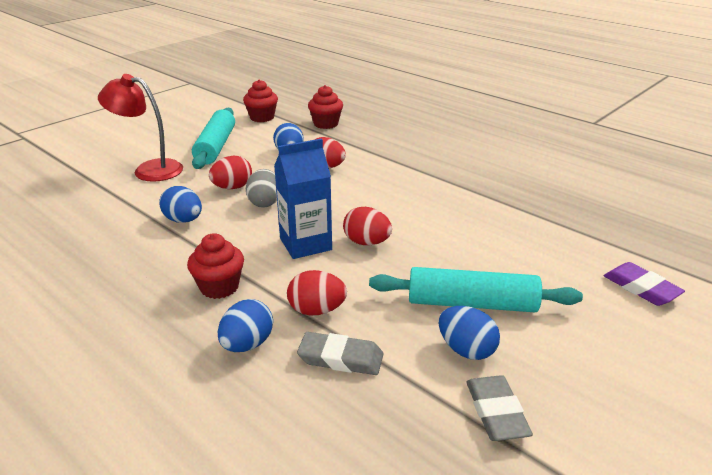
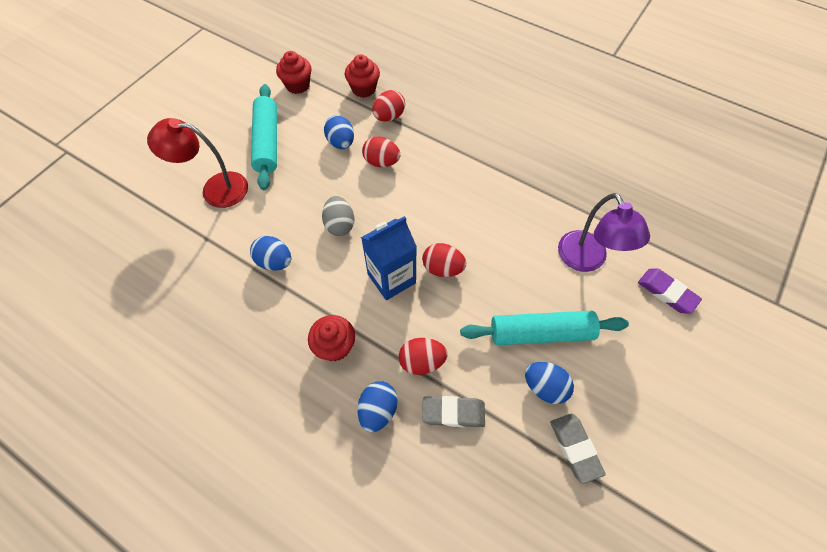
camera: 10 degrees left, 30 degrees up
red egg [209,156,252,189] -> red egg moved to [372,90,405,122]
none -> purple lamp [558,193,650,272]

